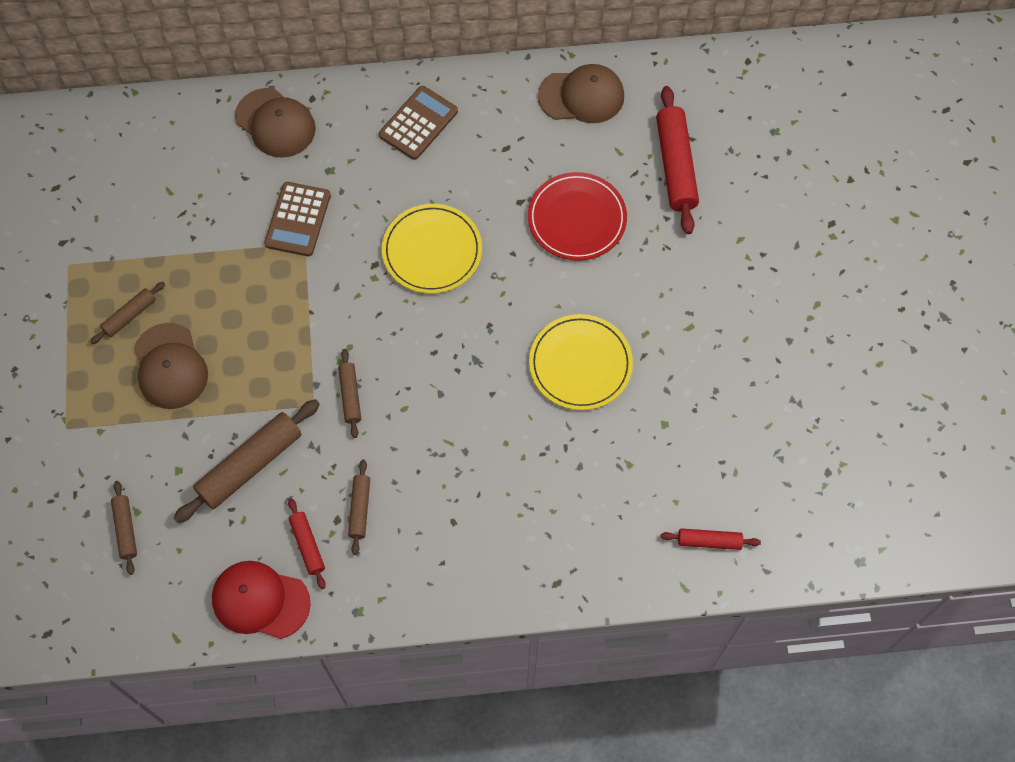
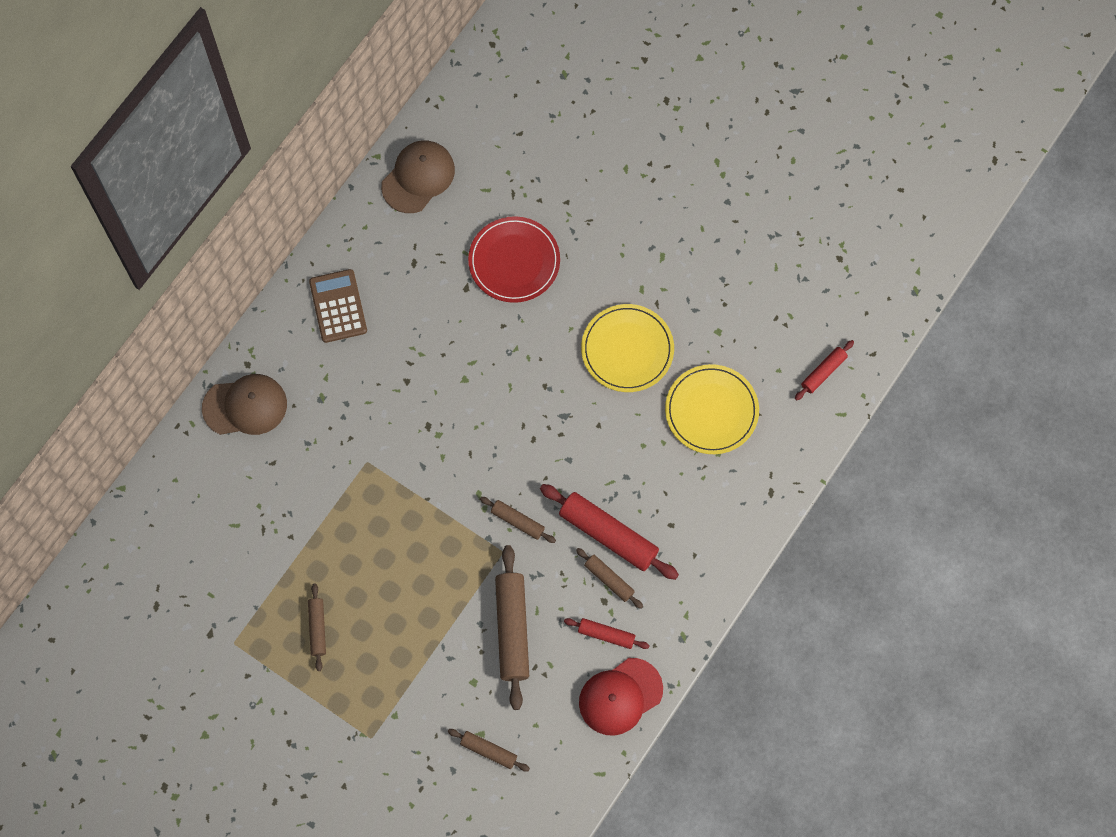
camera: 50 degrees left, 5 degrees up
brown cap [134,323,208,409] -> none
brown calculator [264,182,331,256] -> none
yellow plate [382,204,482,294] -> yellow plate moved to [665,364,759,454]
red rolling pin [656,86,699,234] -> red rolling pin moved to [540,484,679,580]

